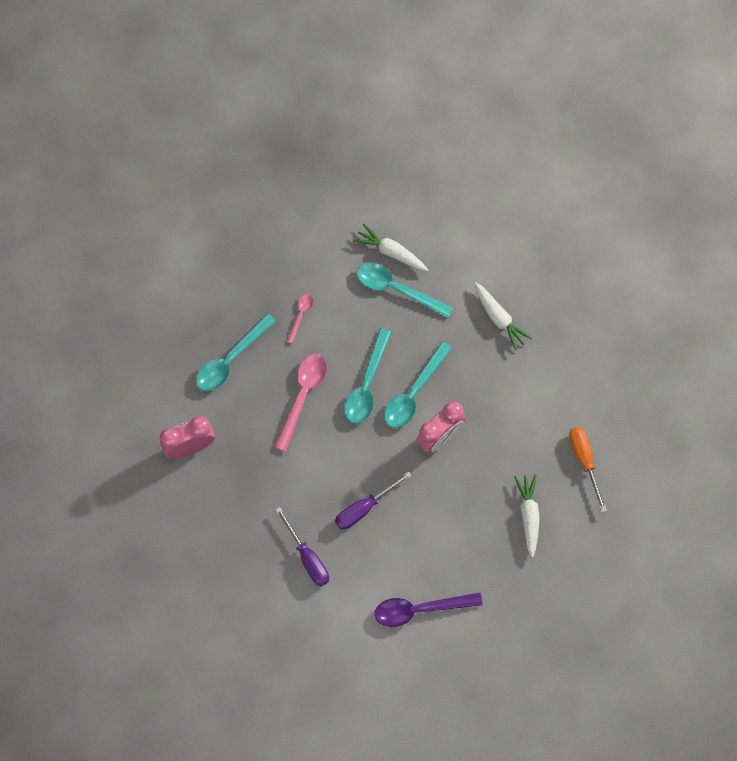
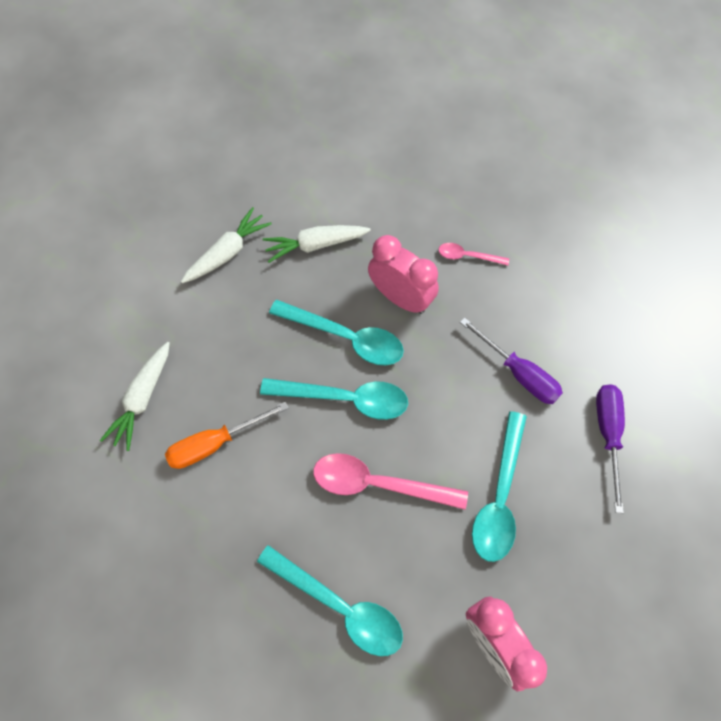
camera: 100 degrees left, 5 degrees down
purple screwdriver [275,507,329,586] -> purple screwdriver turned 45 degrees counterclockwise [596,384,625,513]
pink spoon [287,294,313,344] -> pink spoon moved to [439,243,509,265]
turquoise spoon [357,263,453,318] -> turquoise spoon moved to [472,411,527,562]
purple spoon [374,593,483,627] -> none
white carrot [514,474,540,558] -> white carrot moved to [263,225,371,263]
orange screwdriver [569,427,607,512] -> orange screwdriver moved to [165,402,288,469]

